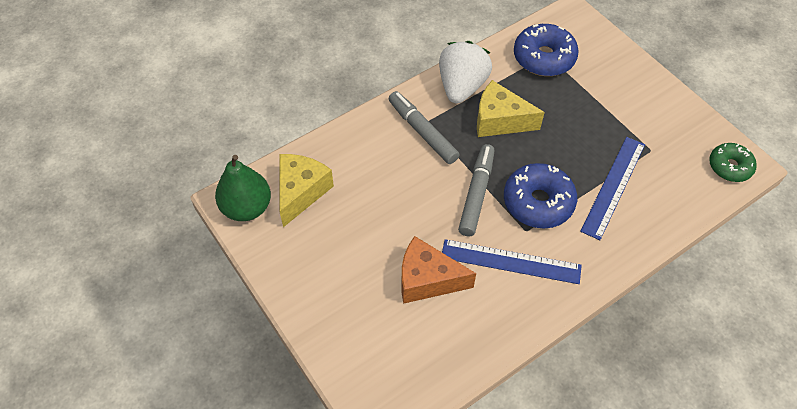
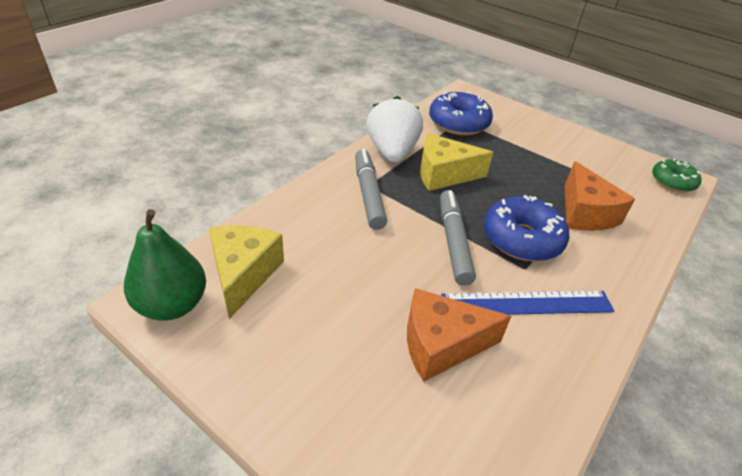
camera: 20 degrees left, 15 degrees down
grey marker [389,91,459,164] -> grey marker turned 45 degrees clockwise [355,149,387,230]
blue ruler [580,137,645,240] -> orange cheese [564,161,635,231]

